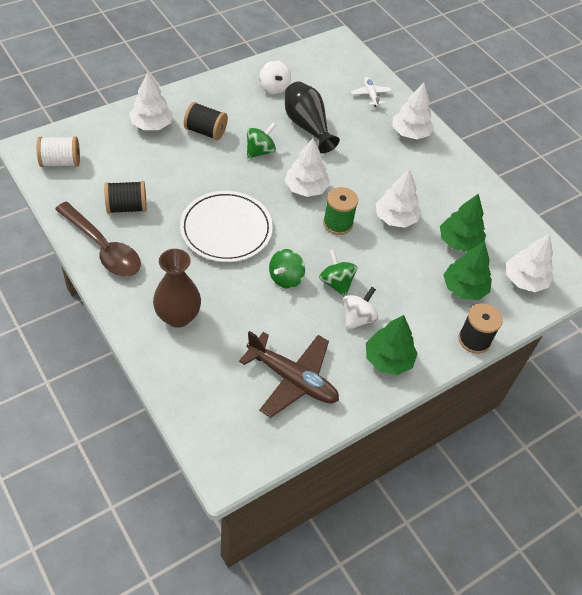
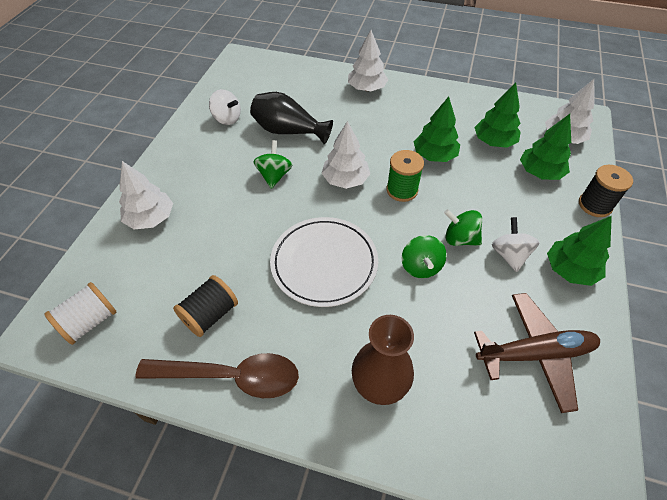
camera: 35 degrees left, 0 degrees up
black spool [184,102,228,140] -> none
white plane [351,77,392,107] -> none
white tree [376,169,421,228] -> green tree [414,96,460,162]

